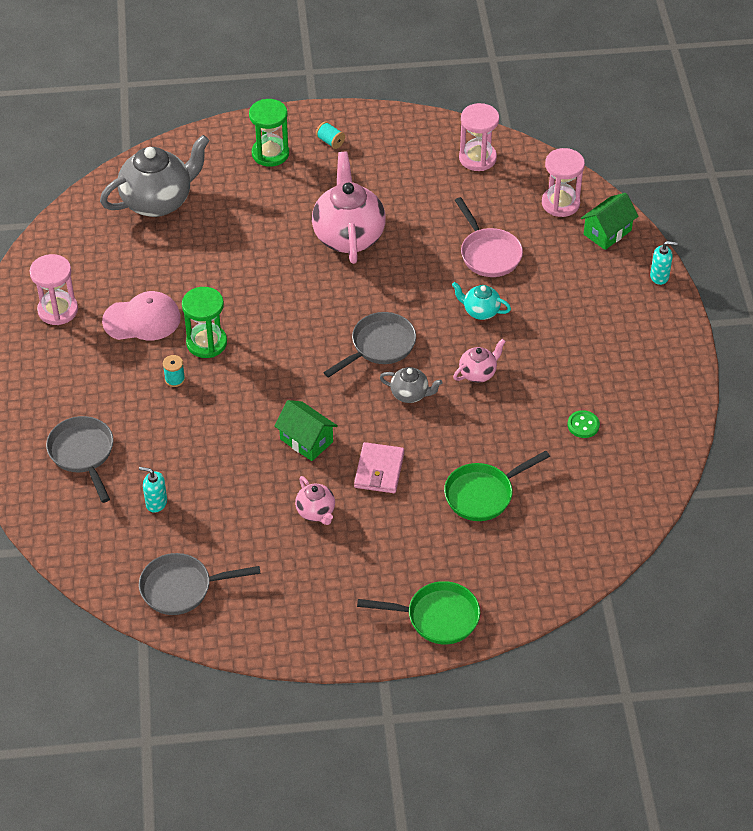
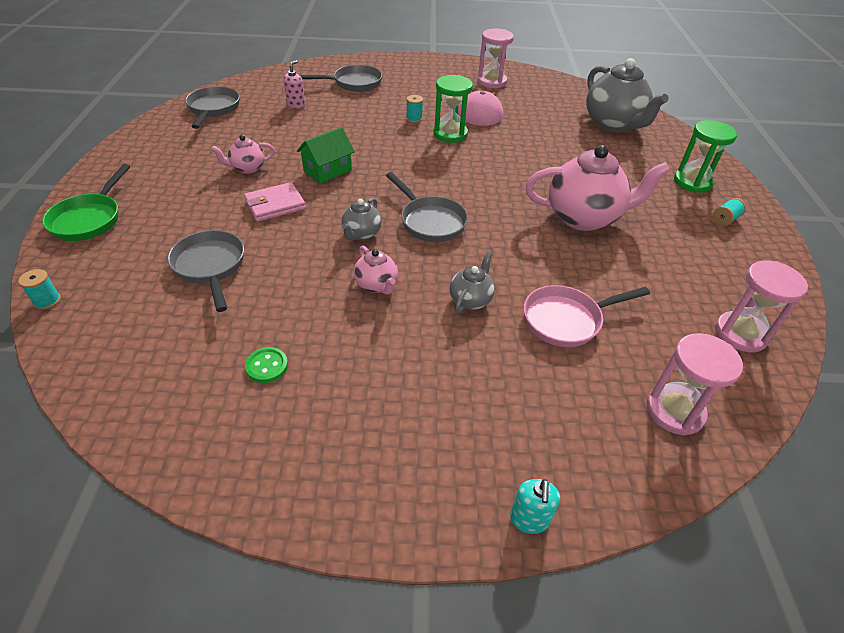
camera: 95 degrees right, 5 degrees down
turquoise soap dispenser [139,467,167,513] -> pink soap dispenser [283,60,305,108]
pink wallet [354,442,404,493] -> pink wallet turned 45 degrees counterclockwise [244,182,306,222]
green pan [444,451,550,521] -> grey pan [168,230,244,312]
turquoise teapot [452,282,511,320] -> grey teapot [450,252,495,313]
green house [581,193,638,250] -> none
none -> turquoise spool [18,269,61,310]

